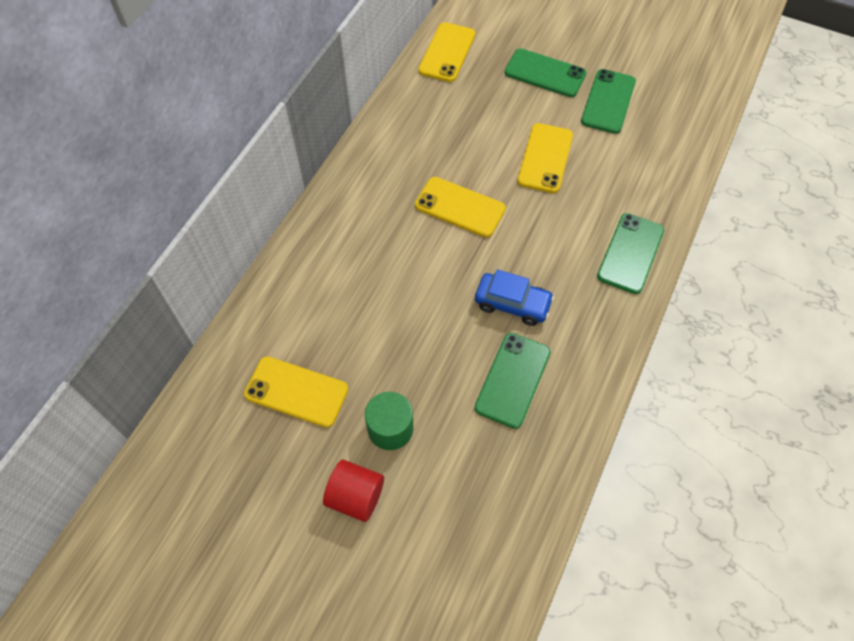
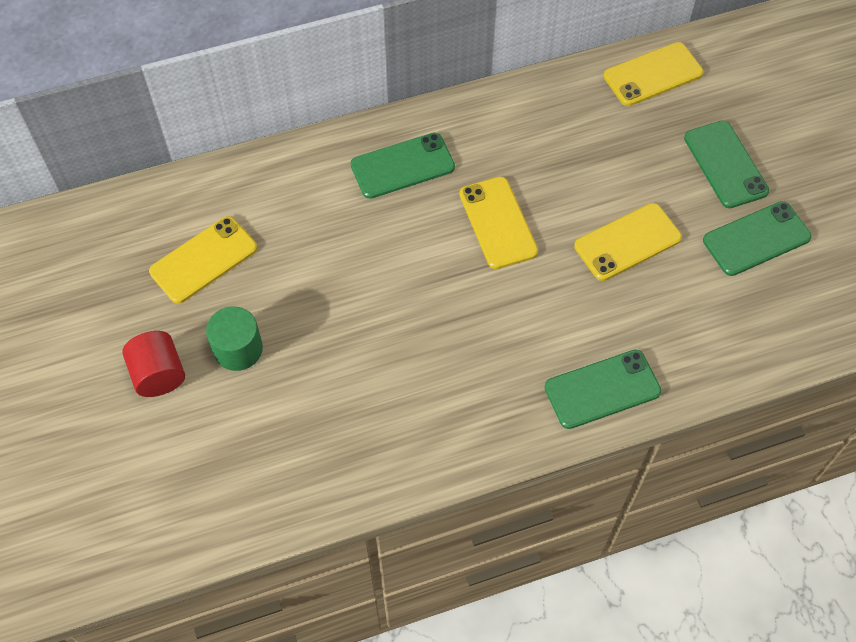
camera: 45 degrees right, 0 degrees up
yellow phone [244,356,348,428] -> yellow phone turned 75 degrees clockwise [149,216,257,304]
blue car [475,269,554,326] -> none
green phone [475,333,551,429] -> green phone moved to [350,133,455,199]

